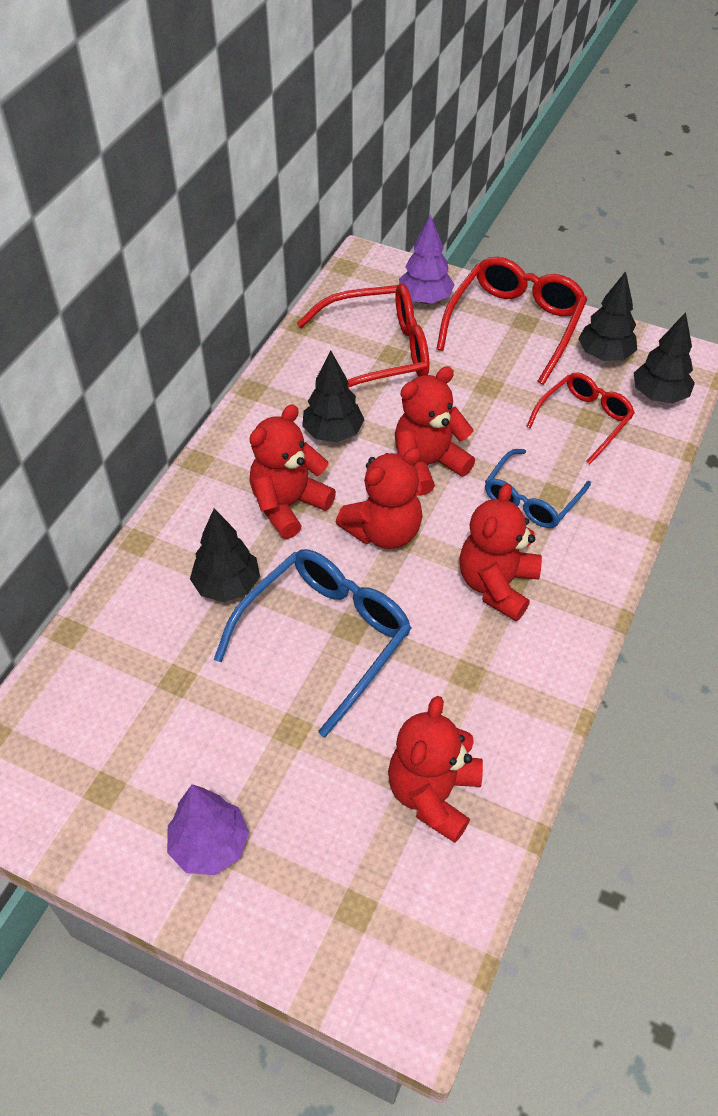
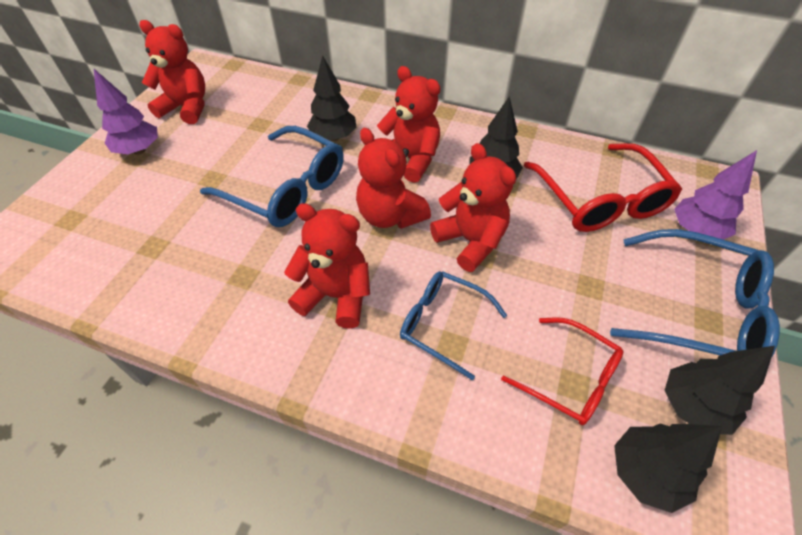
camera: 85 degrees right, 0 degrees up
red teddy bear [388,696,483,843] -> red teddy bear moved to [139,20,205,124]
red glasses [437,257,587,385] -> blue glasses [610,229,780,358]

